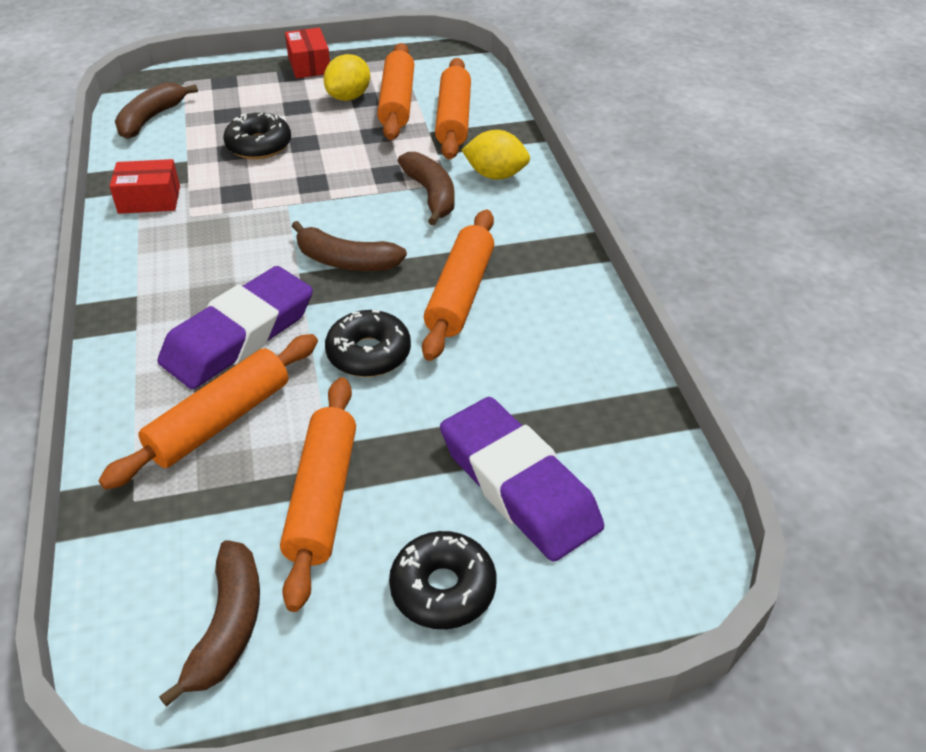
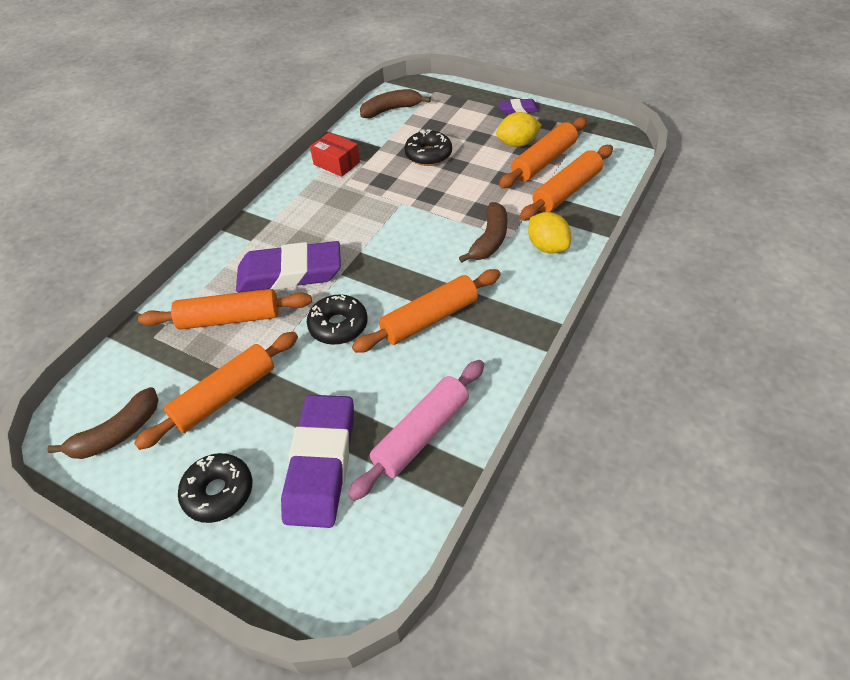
camera: 45 degrees right, 5 degrees up
red box [285,28,330,78] -> purple eraser [499,99,539,114]
brown banana [292,221,407,271] -> none
none -> pink rolling pin [348,360,484,501]

